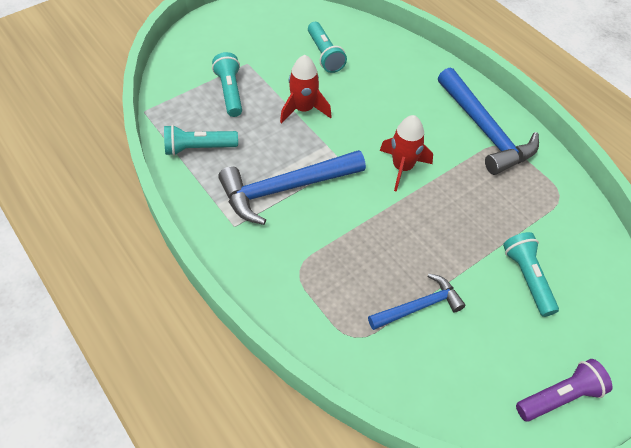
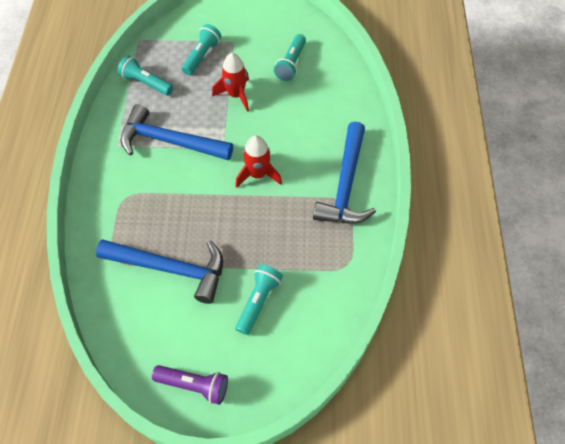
camera: 40 degrees right, 5 degrees up
blue hammer [368,274,466,330] -> blue hammer [96,239,223,304], size x1.69

